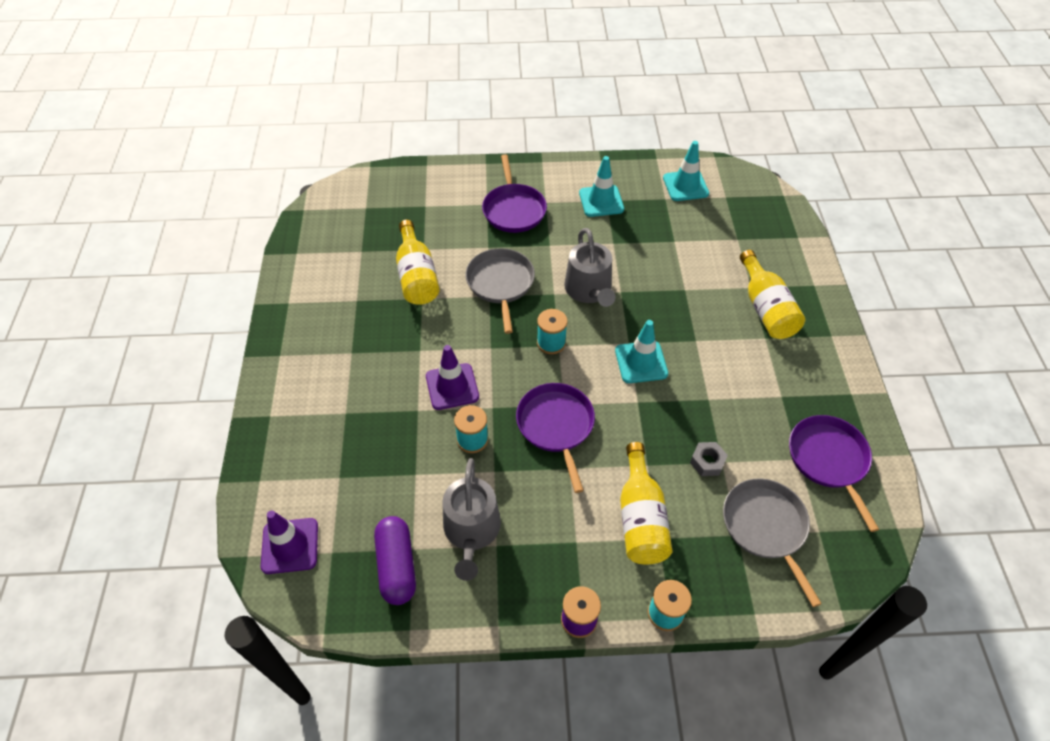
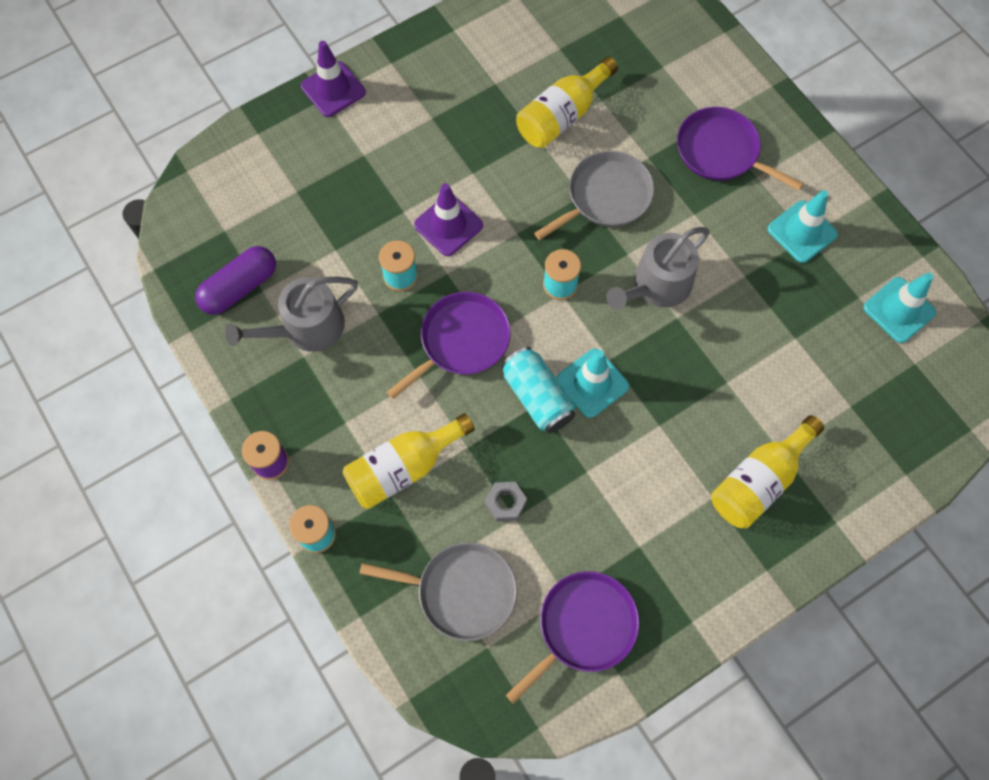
camera: 60 degrees right, 15 degrees up
purple traffic cone [261,511,318,574] -> purple traffic cone moved to [301,41,366,117]
purple pan [482,154,547,233] -> purple pan turned 75 degrees clockwise [677,107,804,191]
grey pan [723,478,822,607] -> grey pan turned 60 degrees clockwise [359,542,517,641]
none -> turquoise can [501,347,575,433]

